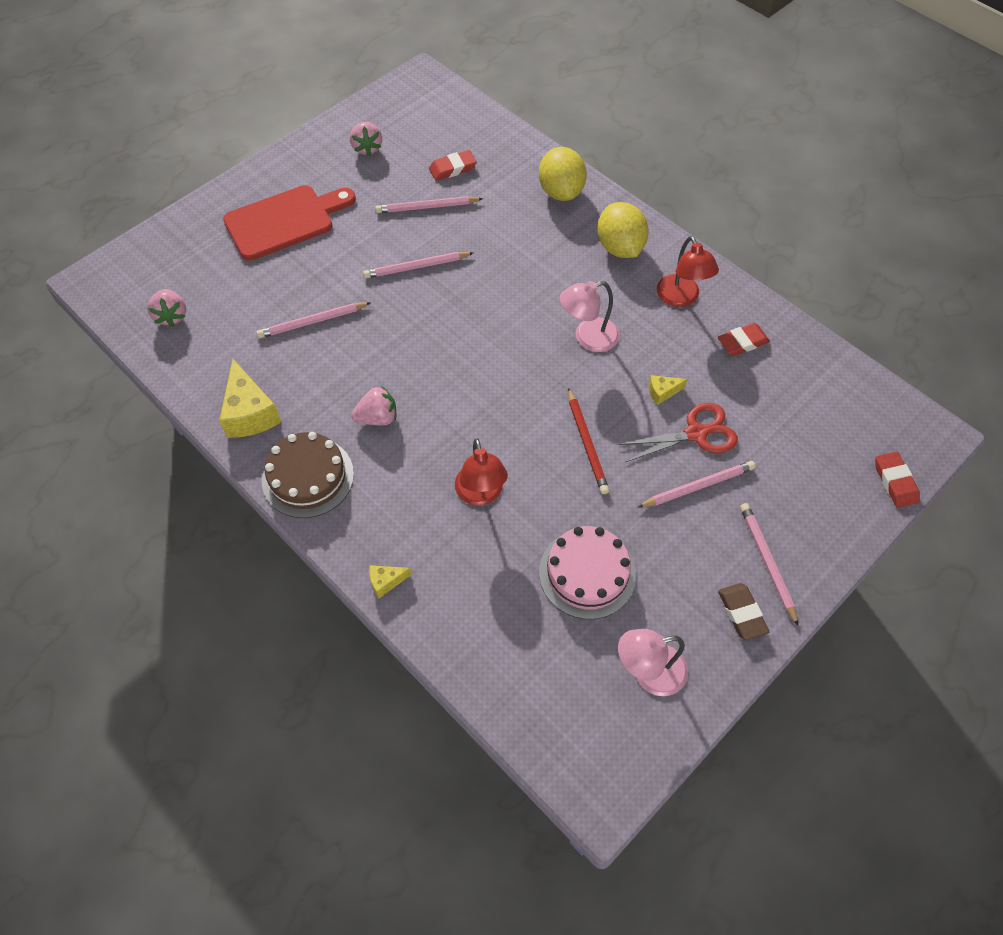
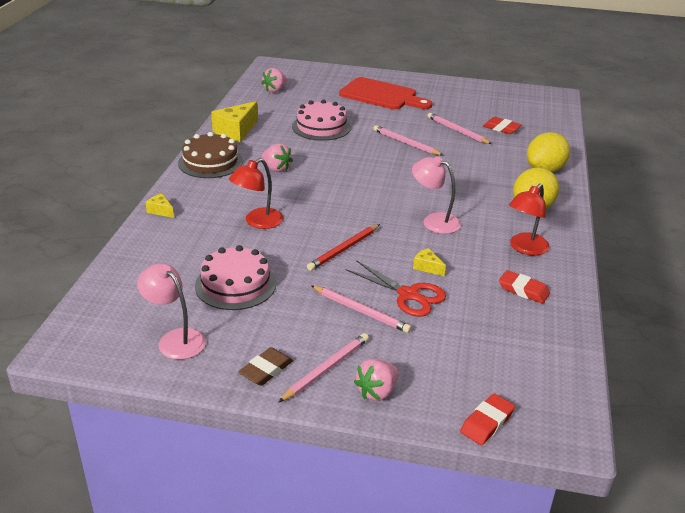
camera: 55 degrees right, 25 degrees down
pink pencil [256,302,371,338] -> pink cake [292,99,351,141]
pink strawberry [350,122,382,156] -> pink strawberry moved to [354,359,398,401]

